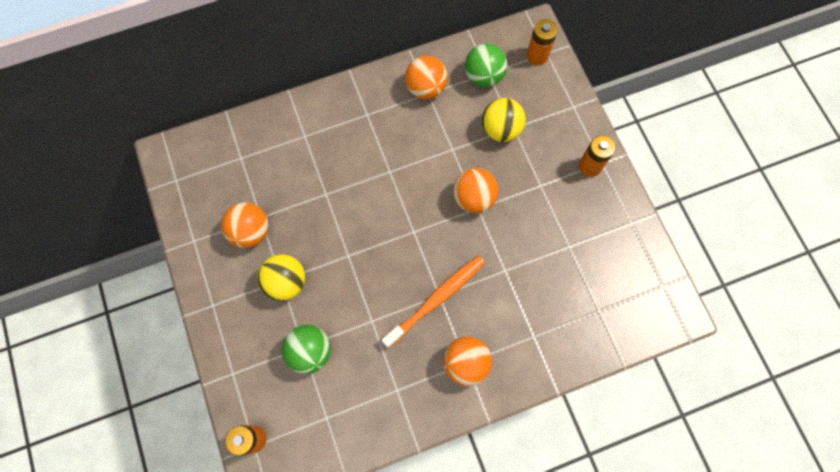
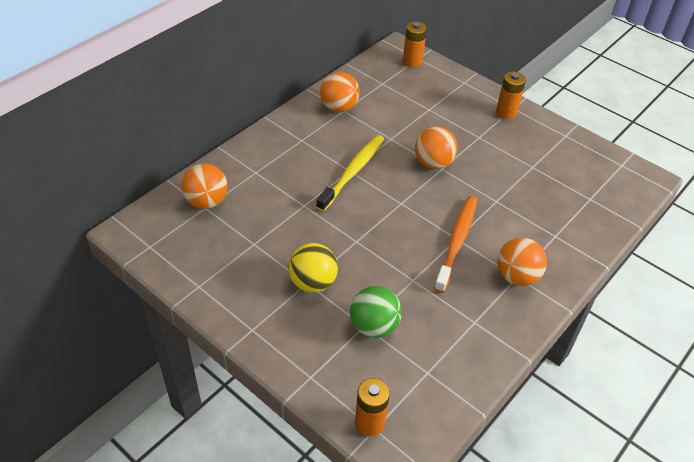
camera: 30 degrees left, 25 degrees down
orange ball [221,202,268,248] -> orange ball moved to [181,164,227,209]
green ball [465,43,507,87] -> none
yellow ball [482,98,526,142] -> none
none -> yellow toothbrush [316,135,384,212]

